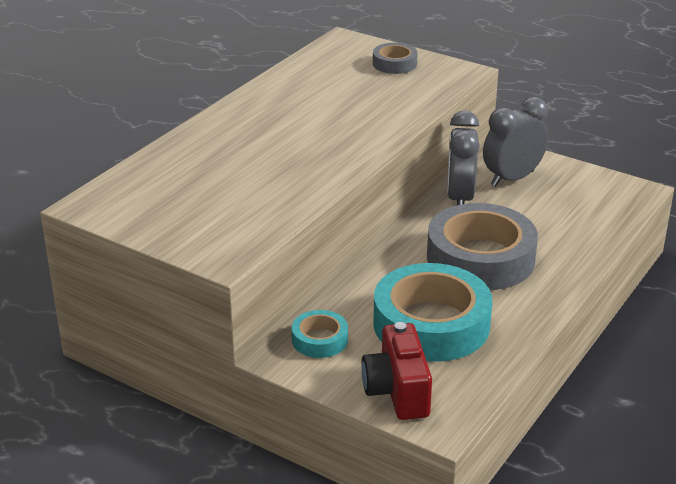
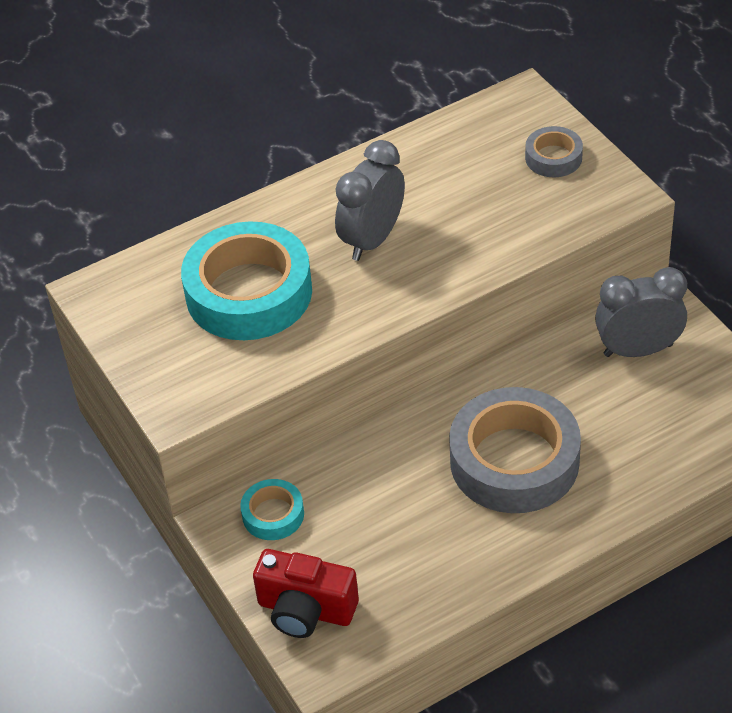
camera: 30 degrees right, 15 degrees up
red camera [361,322,432,420] -> red camera turned 90 degrees counterclockwise [253,549,359,638]
turquoise tape [373,263,492,362] -> turquoise tape moved to [181,221,312,340]
grey clock [447,111,480,205] -> grey clock moved to [335,140,405,261]

